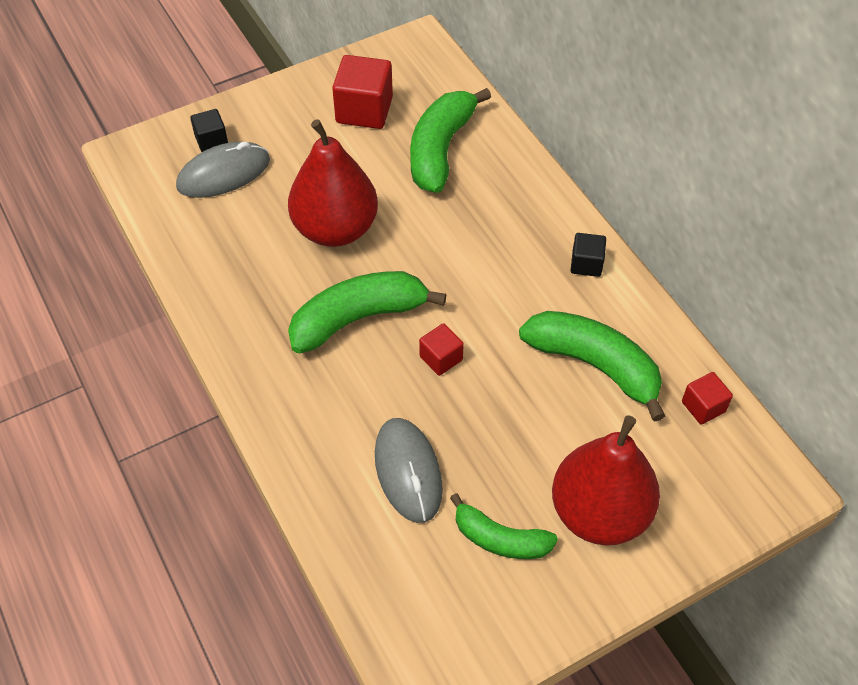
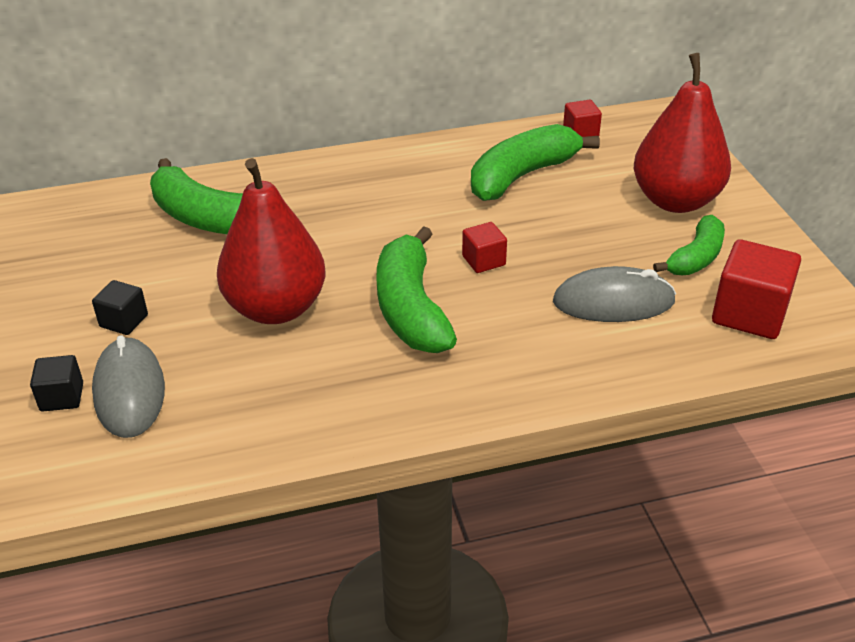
camera: 75 degrees left, 15 degrees down
red cube [332,55,393,129] -> red cube moved to [712,239,801,339]
black cube [571,233,606,277] -> black cube moved to [92,280,148,335]

